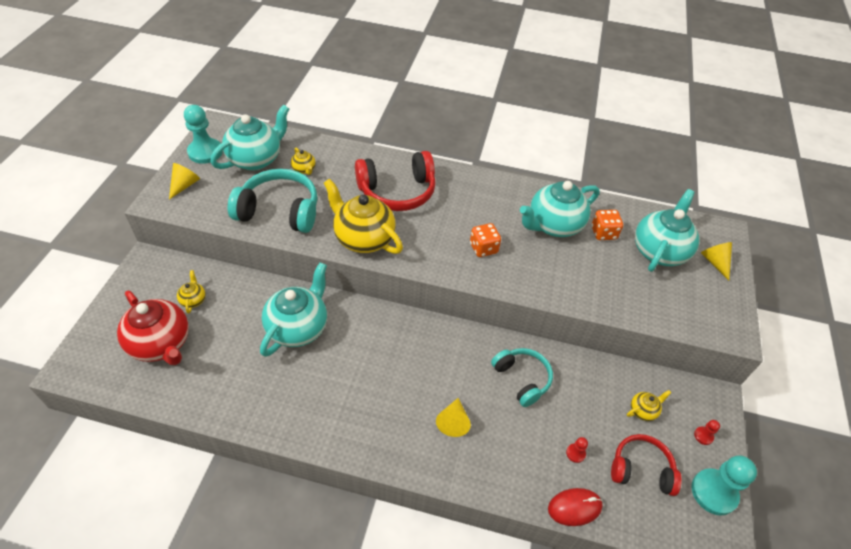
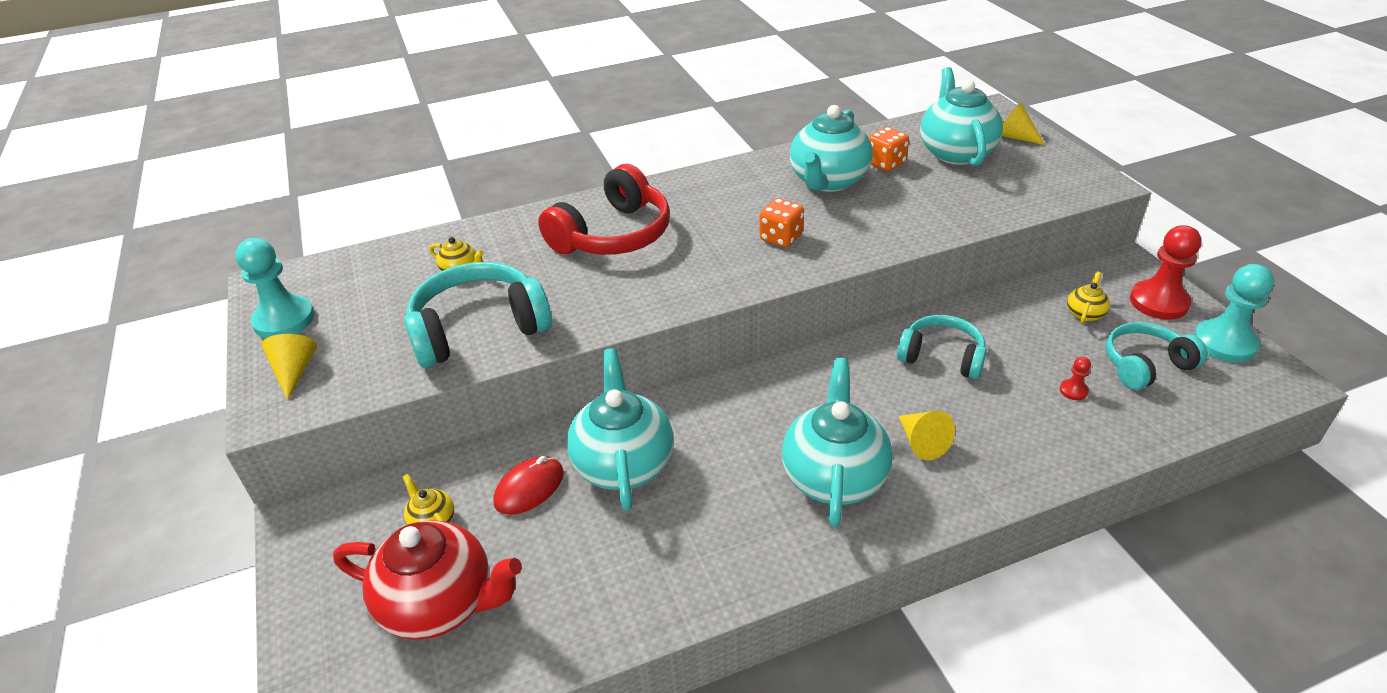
camera: 30 degrees left, 10 degrees down
turquoise teapot [211,105,289,171] -> turquoise teapot moved to [782,358,893,527]
yellow teapot [324,179,403,254] -> none
red mouse [548,488,603,526] -> red mouse moved to [494,456,564,515]
red headphones [611,434,682,496] -> turquoise headphones [1106,322,1208,390]
red pawn [694,420,720,445] -> red pawn [1130,225,1202,320], size x2.27

